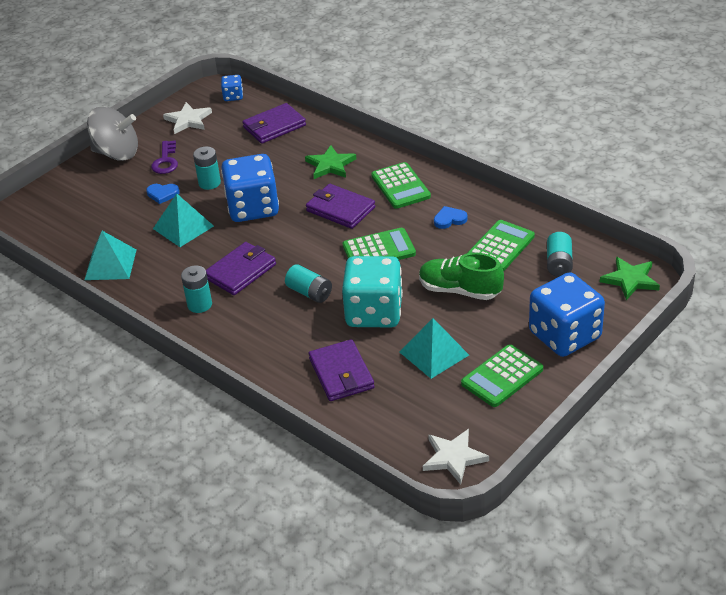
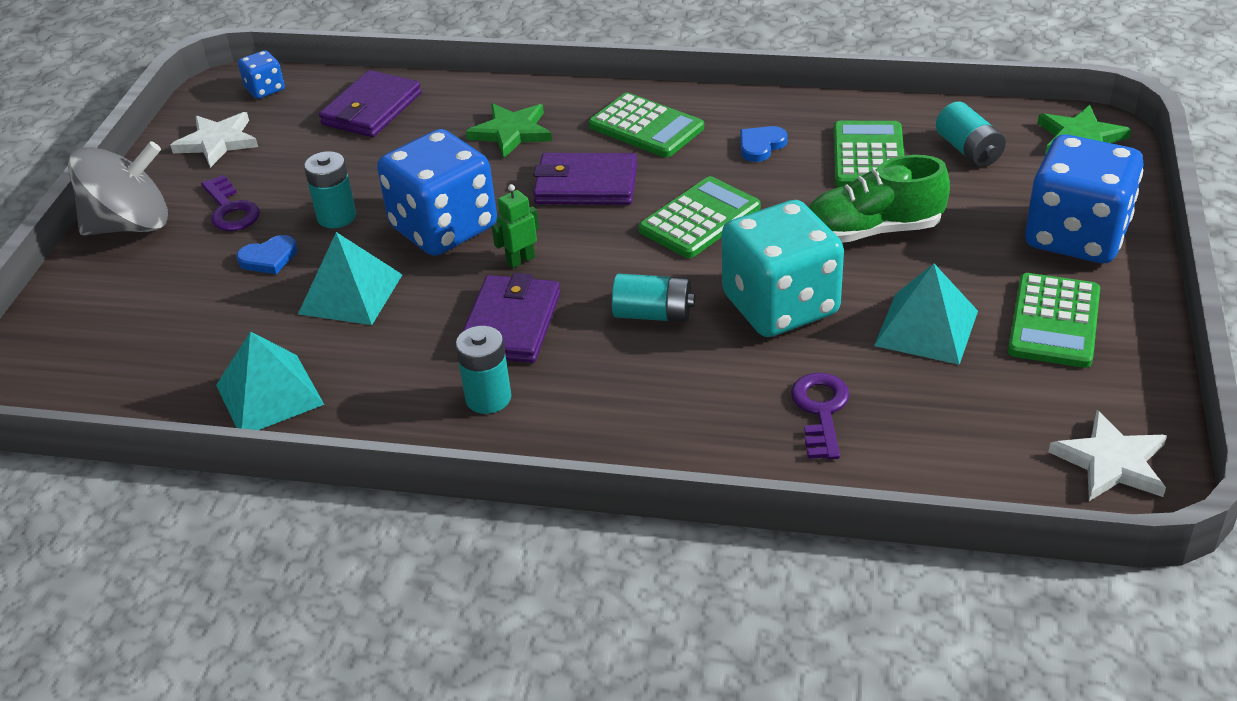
camera: 30 degrees left, 0 degrees up
purple wallet [309,339,375,401] -> purple key [791,373,850,460]
none -> green robot [492,184,539,268]

